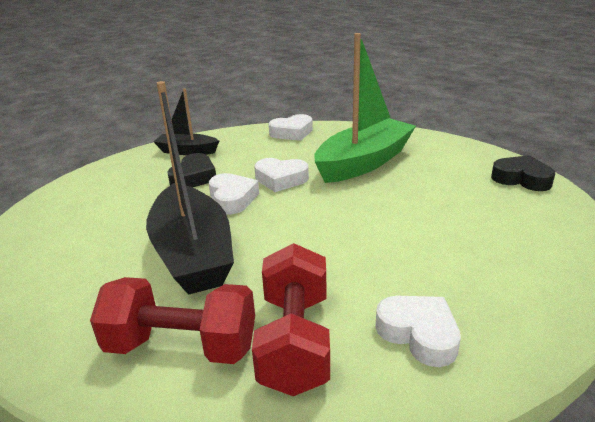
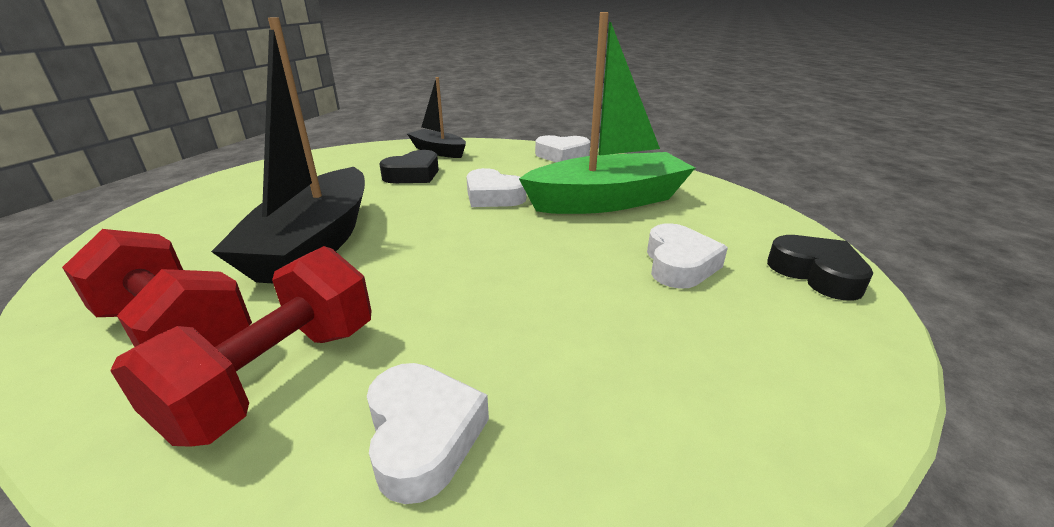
camera: 25 degrees right, 0 degrees up
white heart [209,173,259,215] -> white heart moved to [647,223,728,289]

